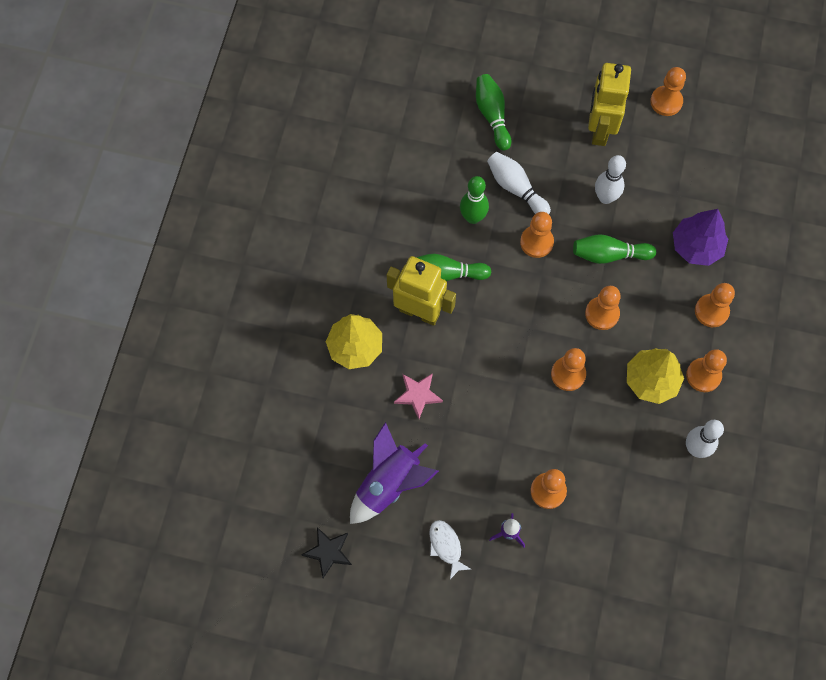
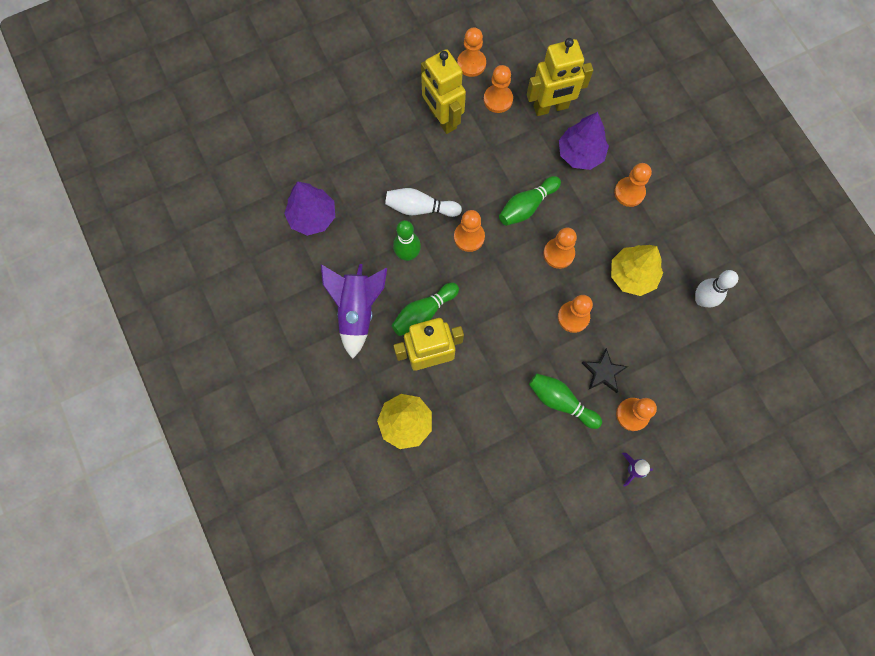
camera: 40 degrees left, 5 degrees up
black star [301,527,352,578] -> black star moved to [582,348,628,393]
purple rocket [350,422,439,524] -> purple rocket moved to [321,264,387,359]
pink star [394,373,443,419] -> none
white fish [429,520,471,579] -> none
green bowling pin [476,74,511,151] -> green bowling pin moved to [529,373,602,429]
white bowling pin [595,155,626,204] -> none
orange pawn [686,349,727,392] -> orange pawn moved to [484,65,513,113]
none -> purple tree [284,181,335,236]
none -> yellow robot [527,38,593,116]

